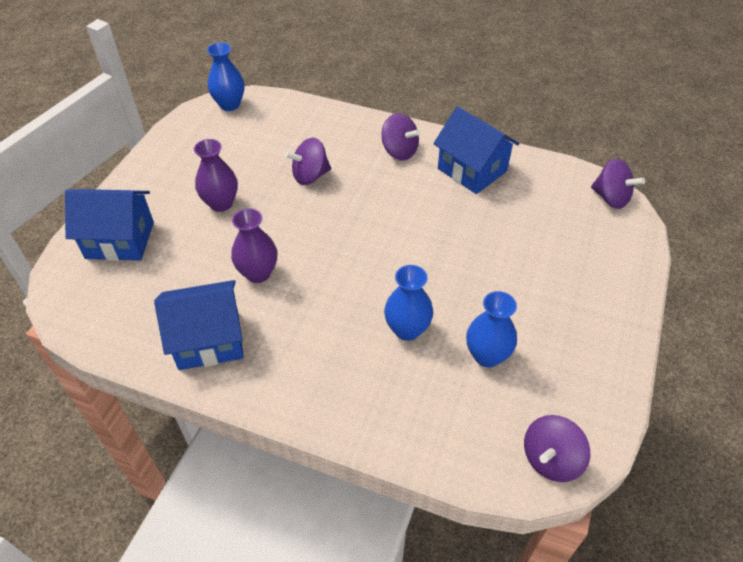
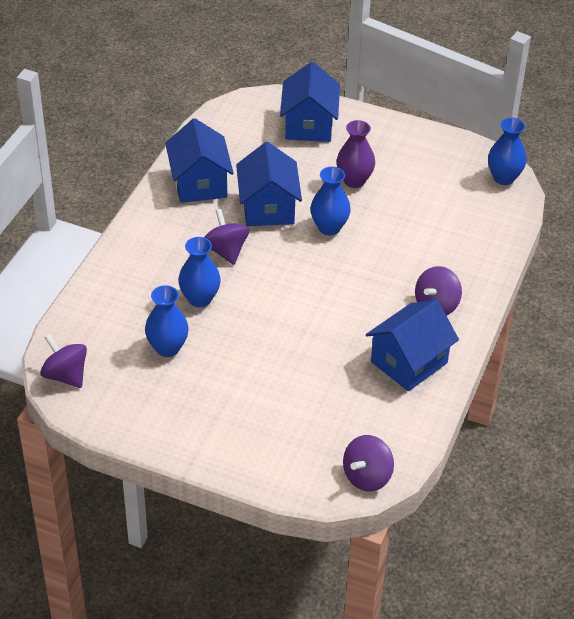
camera: 90 degrees right, 5 degrees down
purple vase [231,208,277,283] -> blue house [236,142,302,226]
purple spinning top [285,138,331,185] -> purple spinning top moved to [204,209,250,265]
none -> blue vase [310,167,351,235]

